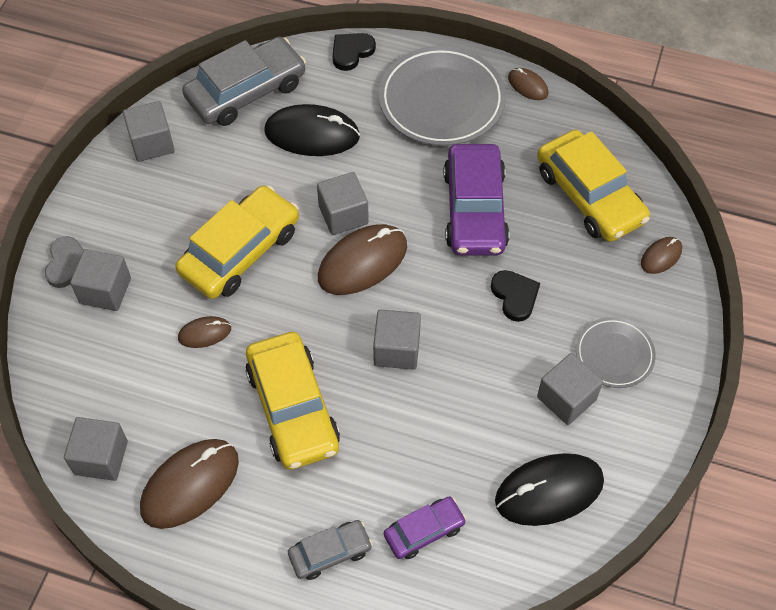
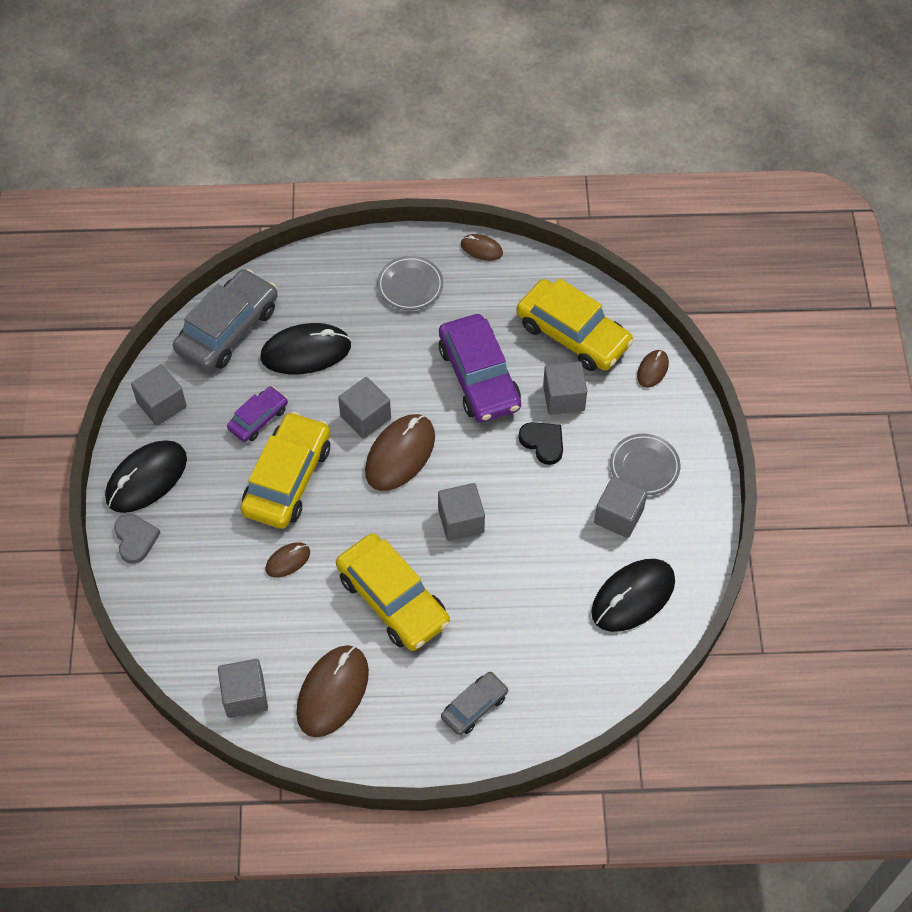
camera: 20 degrees left, 0 degrees up
grey cube [70,249,131,311] -> grey cube moved to [543,361,587,415]
black heart [332,33,376,71] -> none
grey plate [379,46,506,146] -> grey plate [377,256,443,310], size x0.55
purple car [384,496,466,559] -> purple car moved to [227,386,288,442]
none -> black mouse [105,440,187,513]

